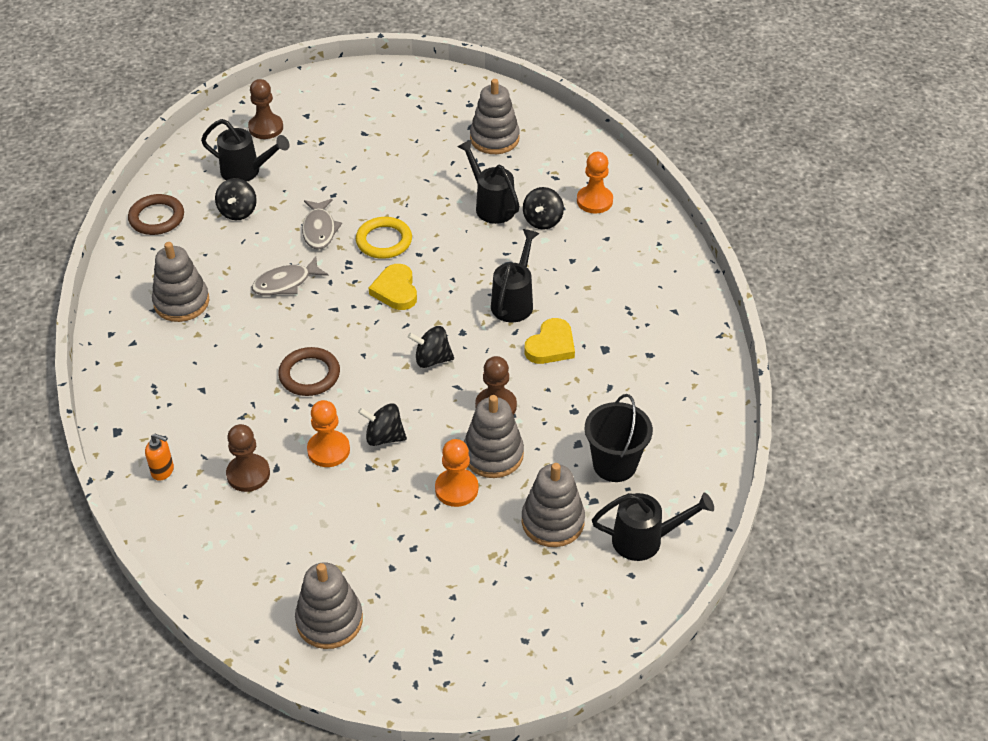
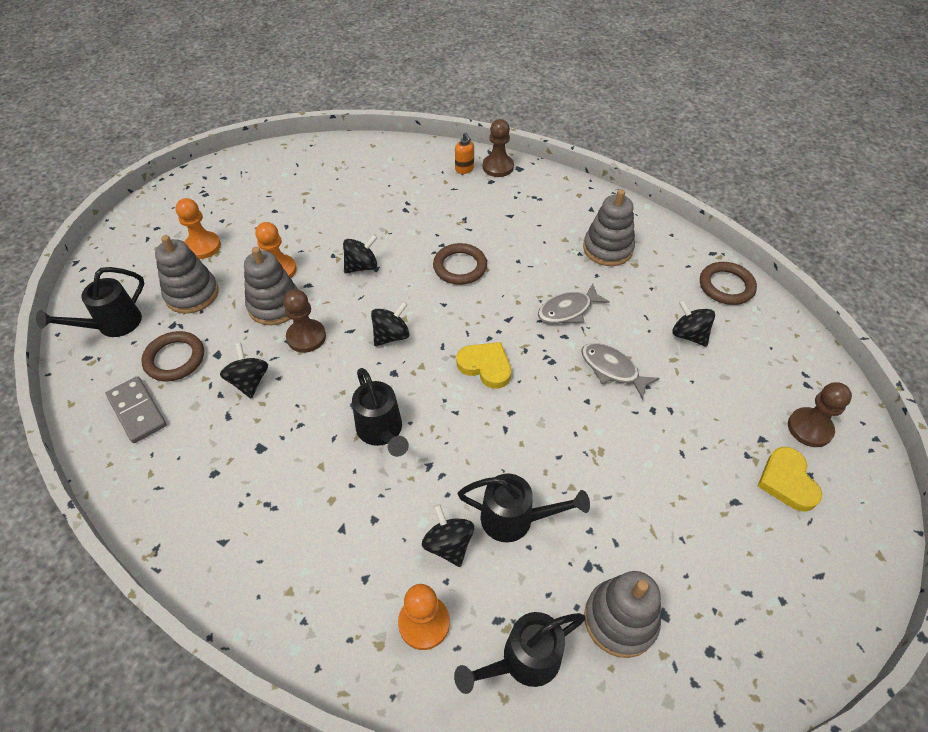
camera: 135 degrees right, 5 degrees up
orange soap dispenser [145,434,174,481] -> orange soap dispenser turned 90 degrees counterclockwise [455,132,474,174]
black watering can [201,119,290,182] -> black watering can moved to [454,612,585,694]
brown pawn [226,424,270,492] -> brown pawn moved to [483,119,514,177]
grey fish [251,256,328,295] -> grey fish turned 135 degrees counterclockwise [538,283,610,324]
grey stacking toy [295,562,363,649] -> none
orange pawn [307,400,350,467] -> orange pawn moved to [175,198,221,259]
yellow ring [356,217,412,259] -> none
yellow heart [525,318,575,364] -> yellow heart moved to [758,447,822,511]
black bucket [585,394,653,482] -> brown ring [141,331,204,382]
none -> grey domino [106,376,167,443]
none -> black spinning top [220,343,268,398]

